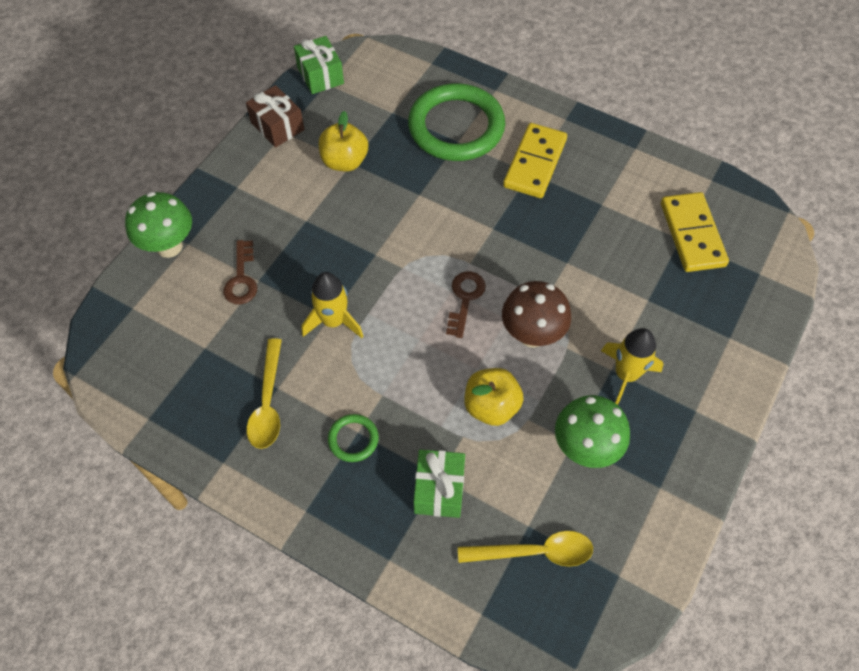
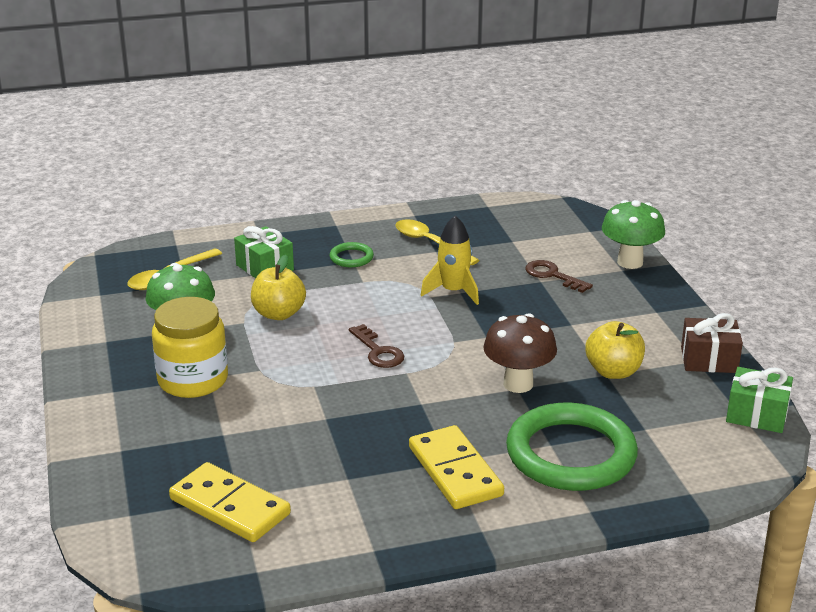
camera: 135 degrees right, 30 degrees down
brown mushroom [502,281,571,348] -> brown mushroom moved to [483,313,557,393]
yellow rocket [601,328,663,405] -> yellow jar [152,297,228,398]

